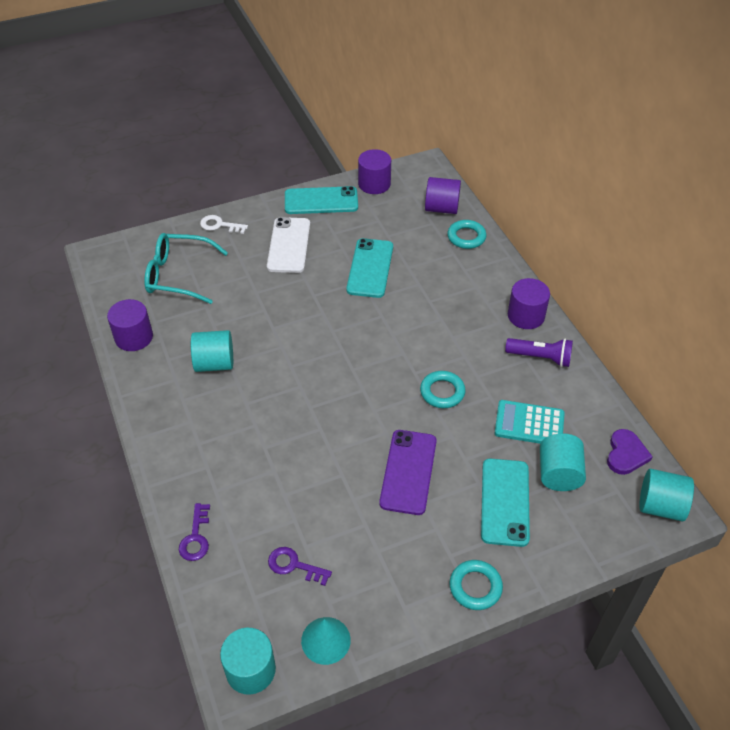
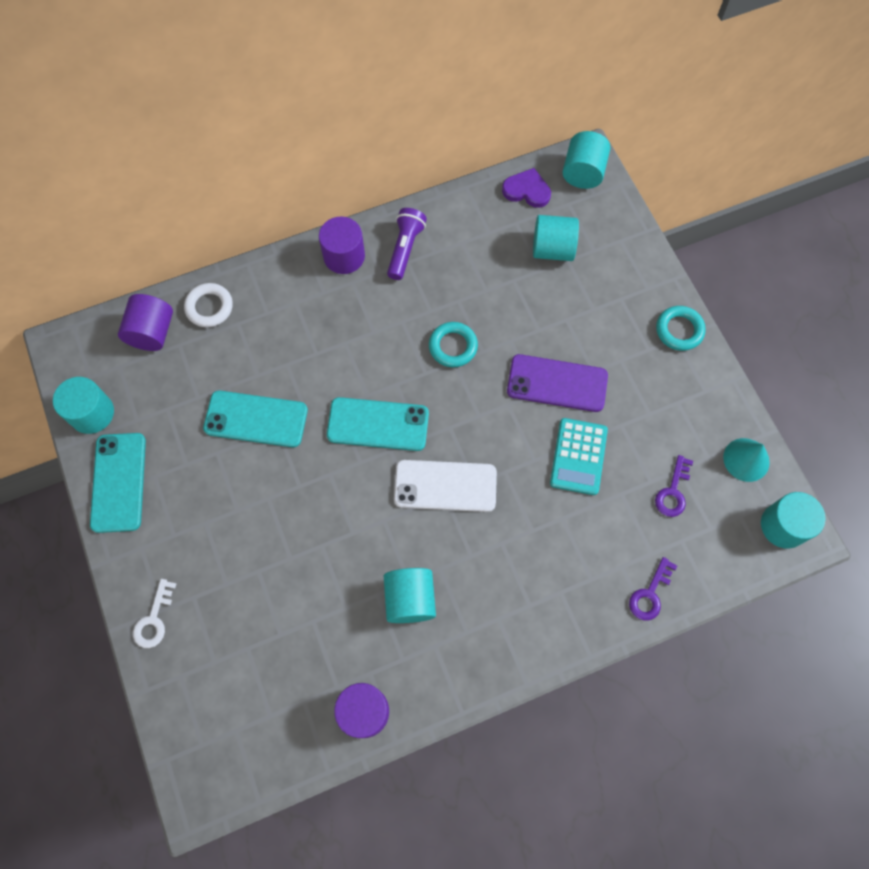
camera: 90 degrees left, 20 degrees up
turquoise glasses [144,233,228,304] -> none
purple key [179,503,210,561] -> purple key turned 120 degrees clockwise [629,557,677,621]
white phone [267,217,310,273] -> white phone moved to [394,460,497,512]
purple cylinder [358,149,391,194] -> turquoise cylinder [53,377,114,434]
turquoise ring [447,220,487,249] -> white ring [184,283,233,327]
turquoise phone [481,458,530,547] -> turquoise phone moved to [327,397,429,451]
turquoise calculator [495,400,565,444] -> turquoise calculator moved to [550,418,608,495]

